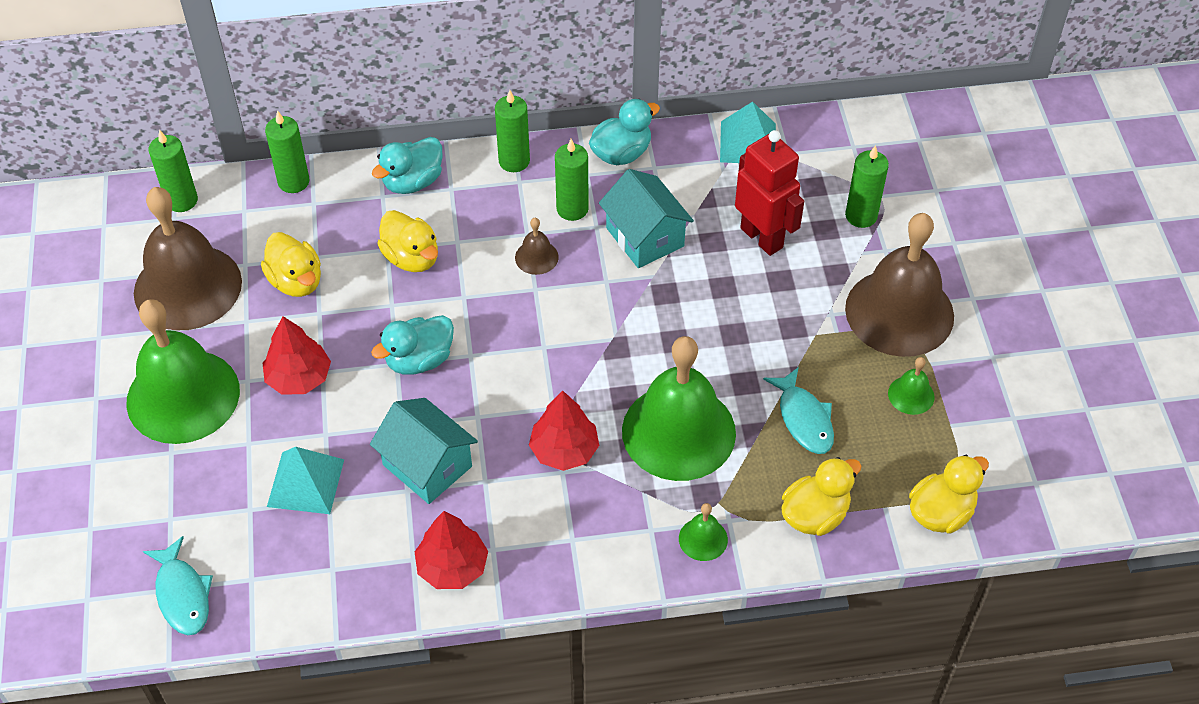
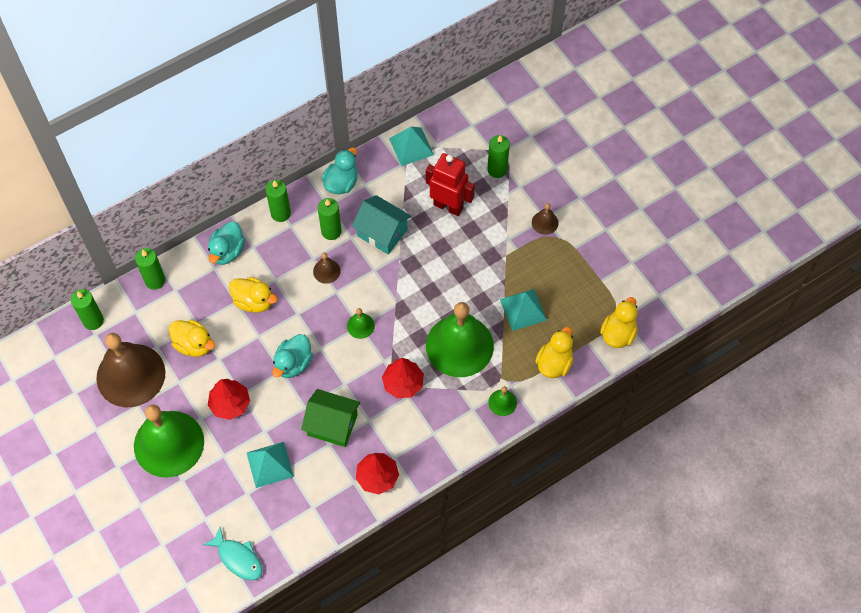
camera: 25 degrees left, 10 degrees up
turquoise house [370,398,478,504] -> green house [301,389,360,447]
turquoise fish [763,367,834,454] -> turquoise pyramid [500,289,547,331]
brown bell [845,213,954,357] -> brown bell [532,203,559,235], size x0.41
green bell [888,357,935,415] -> green bell moved to [347,308,375,339]

